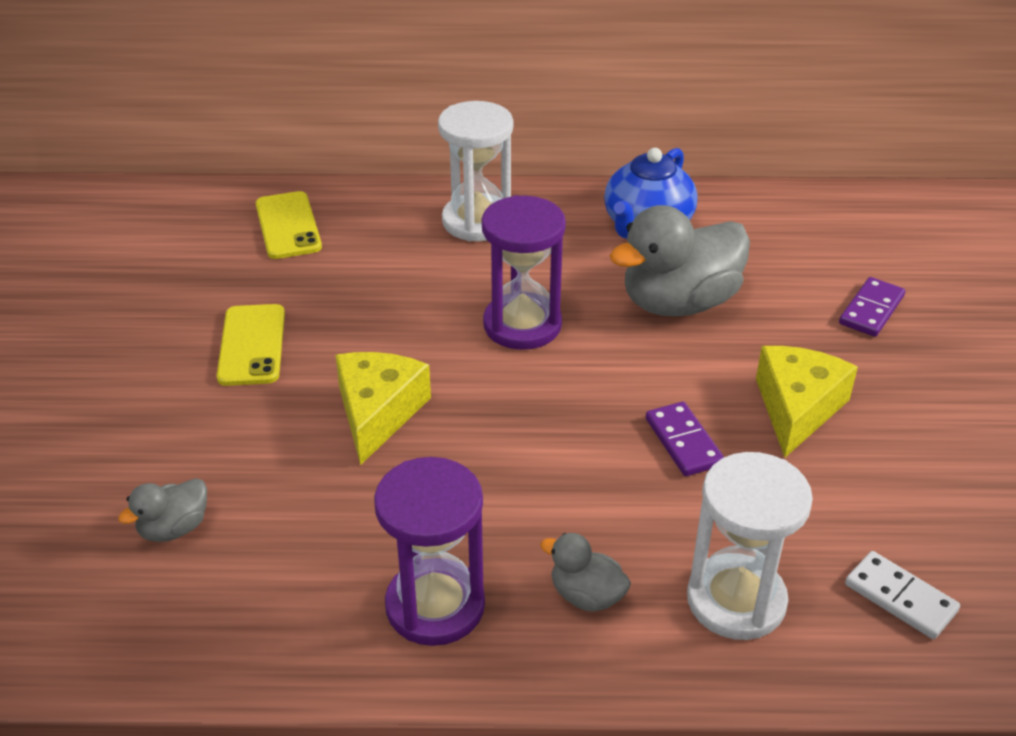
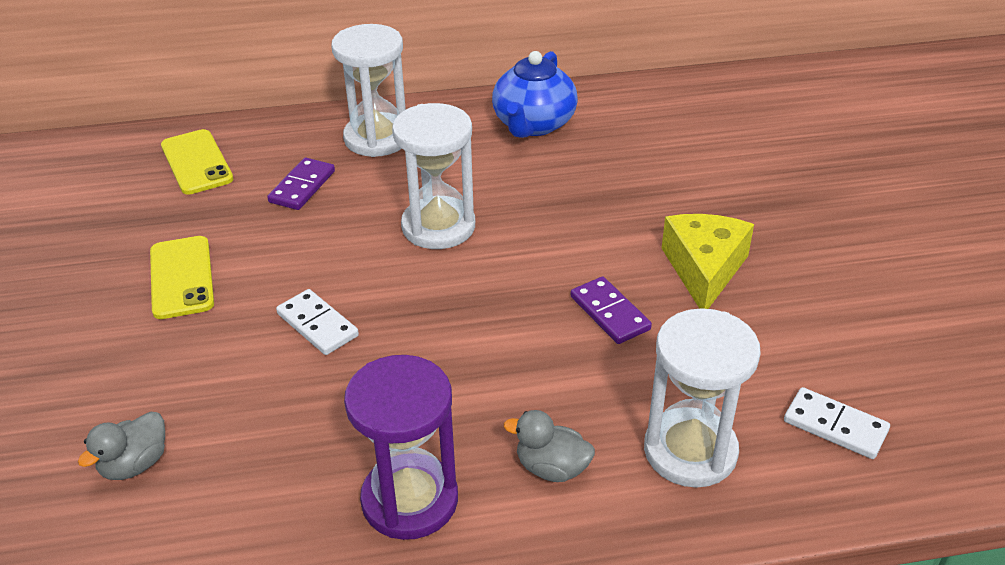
camera: 10 degrees left, 0 degrees up
yellow cheese [335,352,431,465] -> white domino [276,289,359,355]
purple hourglass [482,195,566,350] -> white hourglass [392,103,475,249]
grey duck [610,205,750,317] -> none
purple domino [839,277,905,337] -> purple domino moved to [267,158,335,210]

